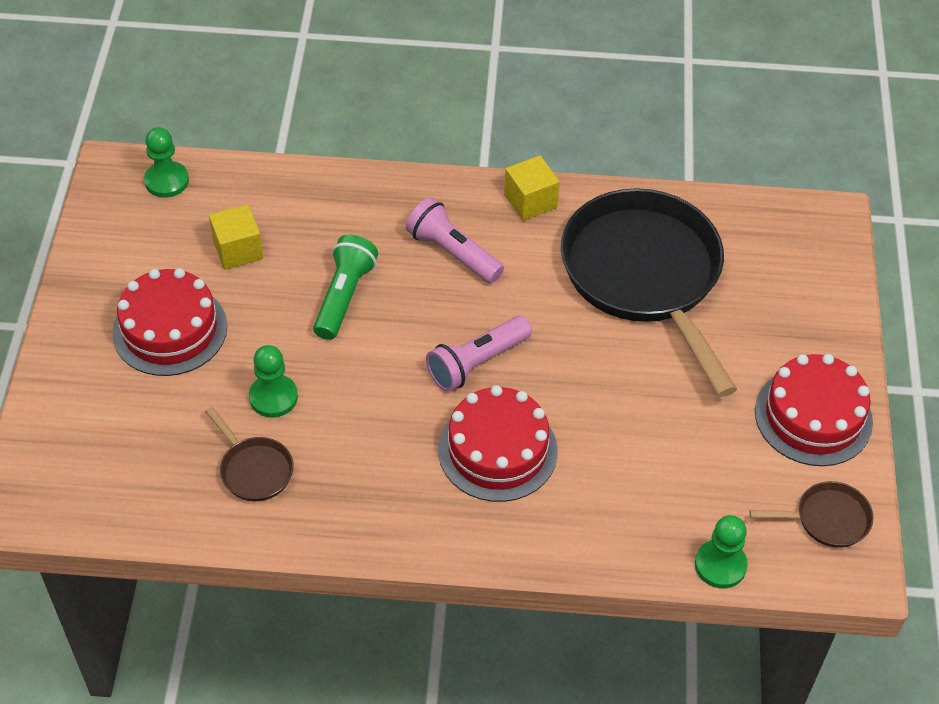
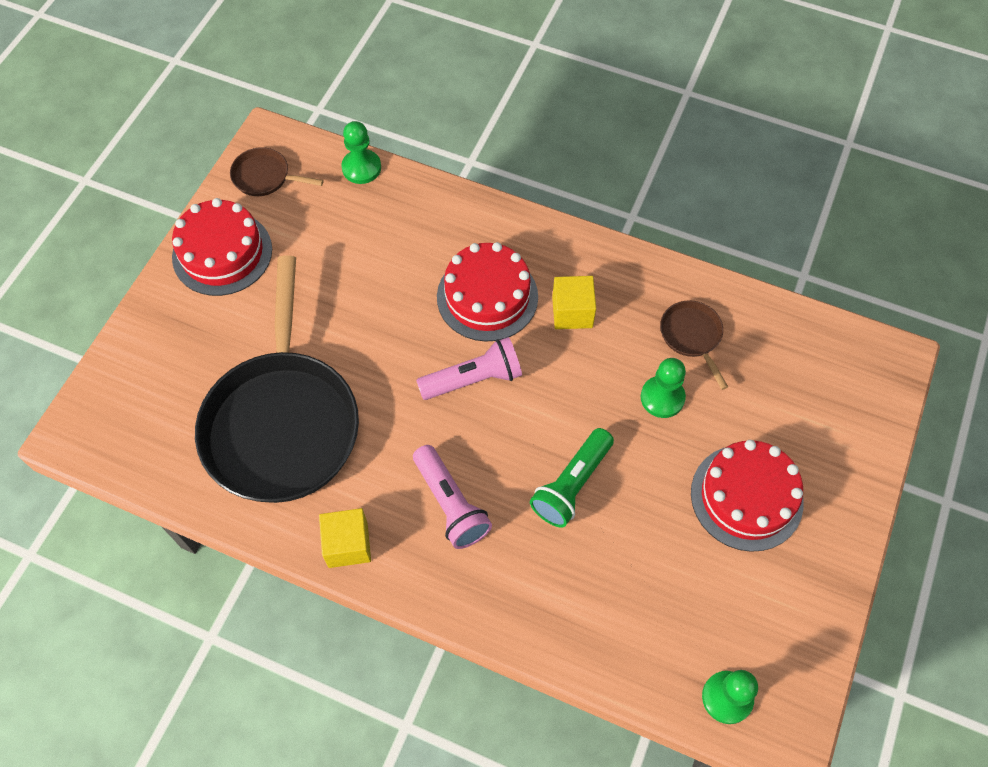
camera: 160 degrees left, 10 degrees up
yellow cube [209,204,263,270] -> yellow cube moved to [552,276,596,329]

